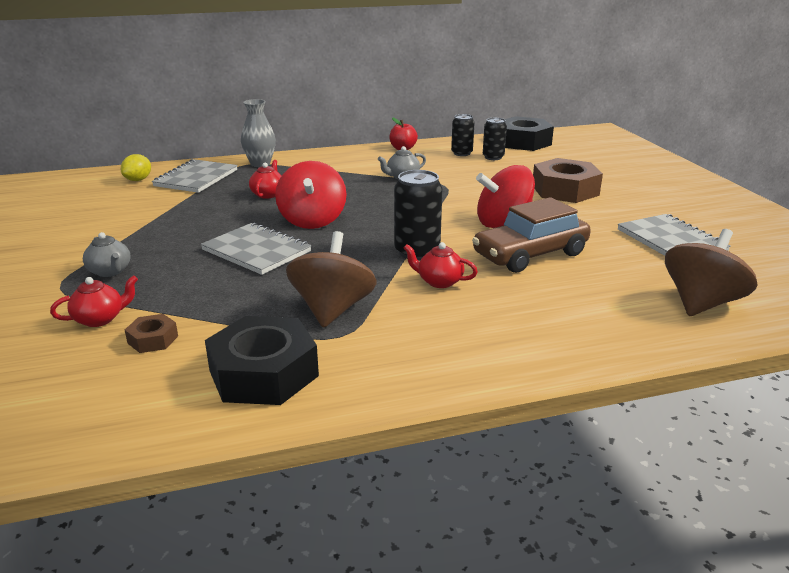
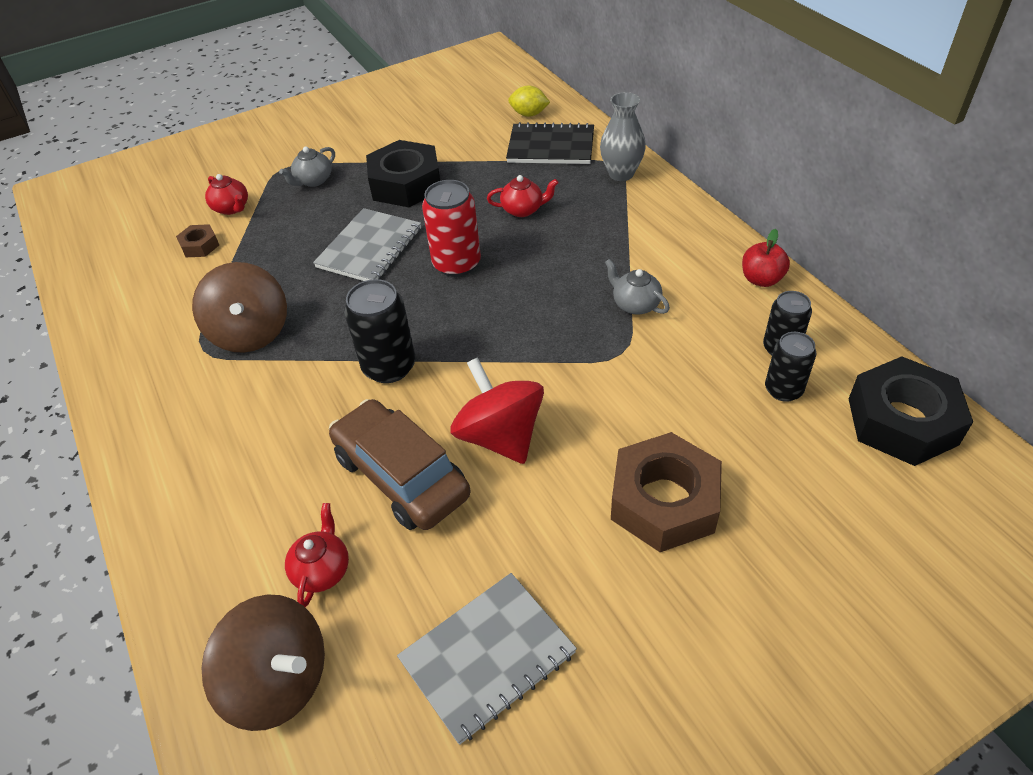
camera: 80 degrees right, 20 degrees up
grey notebook [152,159,238,193] -> black notebook [506,122,594,164]
black nut [205,316,319,405] -> black nut moved to [366,140,440,207]
red spinning top [275,161,347,229] -> red can [422,180,481,277]
brown spinning top [286,231,376,328] -> brown spinning top turned 75 degrees clockwise [192,262,287,353]
red teapot [404,242,478,288] -> red teapot moved to [285,503,349,607]

